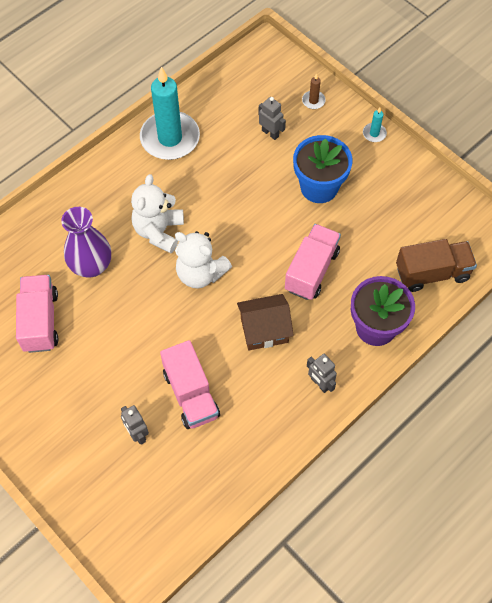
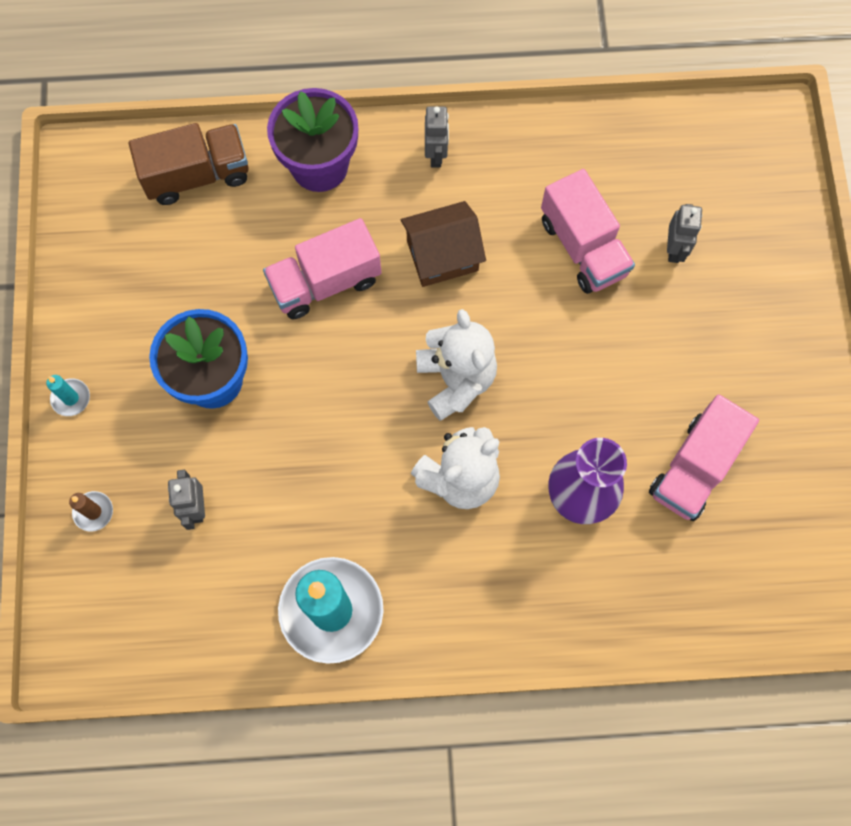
camera: 140 degrees left, 10 degrees up
pink truck [160,340,220,429] -> pink truck turned 135 degrees clockwise [541,169,635,294]
brown house [237,294,294,350] -> brown house turned 45 degrees counterclockwise [401,201,486,287]
brown truck [396,239,477,292] -> brown truck turned 135 degrees clockwise [129,123,248,205]

